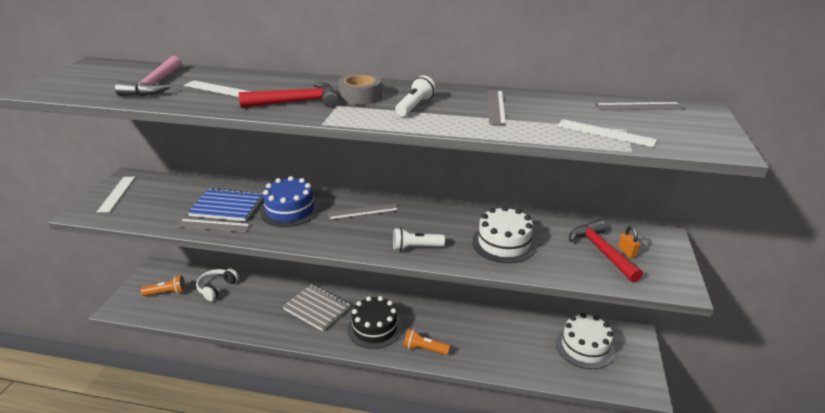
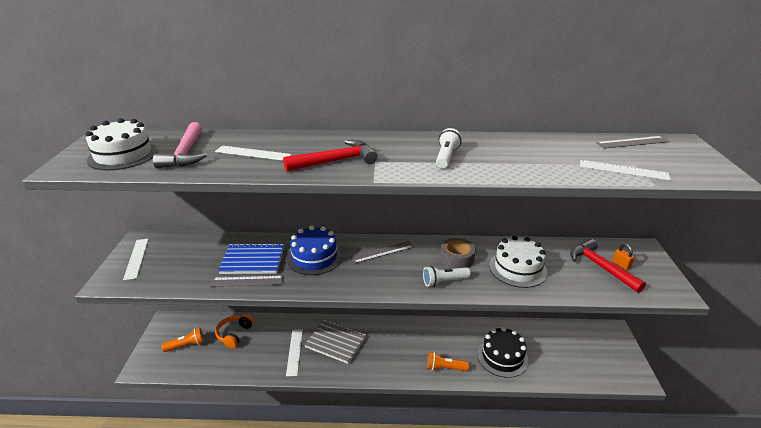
camera: 10 degrees left, 0 degrees up
white headphones [196,268,239,301] -> orange headphones [215,314,254,348]
grey tape [338,73,382,105] -> grey tape moved to [440,238,476,269]
black cake [348,296,402,349] -> black cake moved to [477,327,528,378]
grey ruler [487,90,506,125] -> none
white cake [556,313,615,369] -> white cake moved to [85,118,158,170]
none -> white ruler [286,329,303,376]

